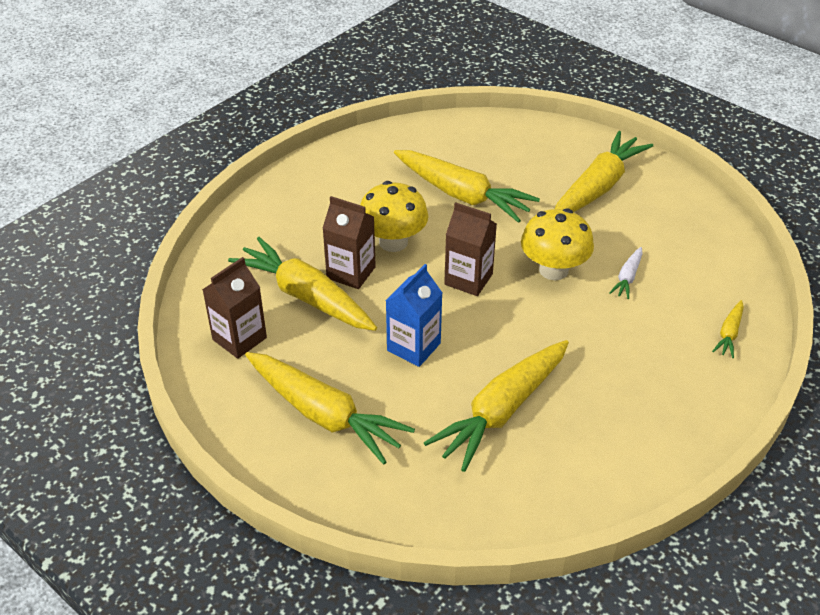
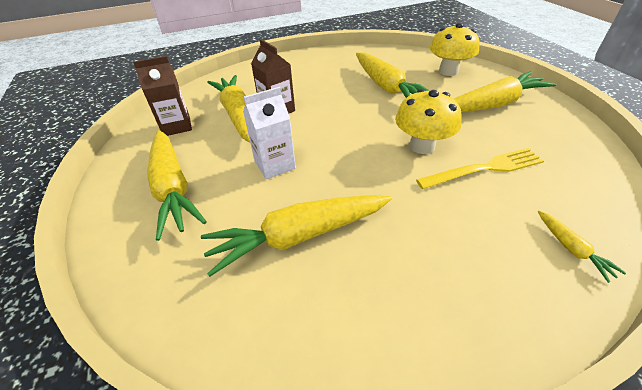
camera: 30 degrees right, 0 degrees up
yellow mushroom [360,181,428,252] -> yellow mushroom moved to [430,23,480,76]
blue carton [386,264,442,367] -> white carton [243,87,296,179]
brown carton [444,202,497,296] -> none
white carrot [609,247,643,299] -> yellow fork [416,148,544,189]
yellow carrot [712,300,744,358] -> yellow carrot turned 75 degrees counterclockwise [538,210,626,283]

